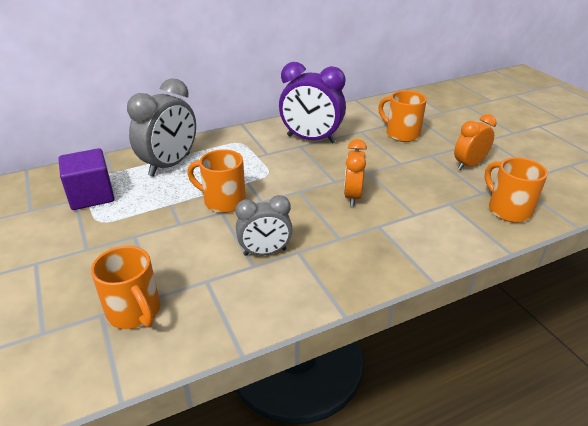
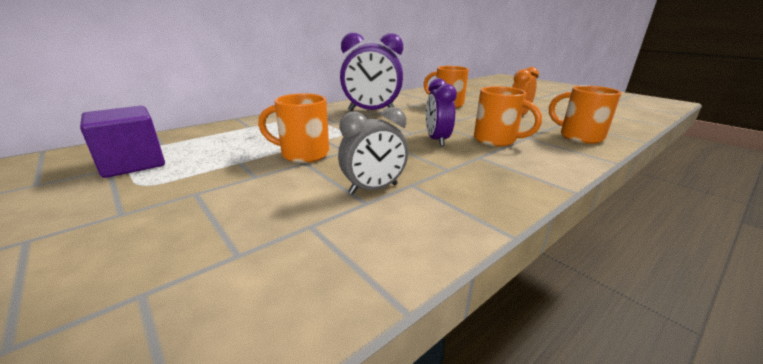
camera: 15 degrees left, 10 degrees down
orange mug [91,246,160,329] -> orange mug moved to [474,86,542,147]
grey clock [127,78,196,177] -> none
orange clock [344,139,367,206] -> purple clock [426,78,457,146]

